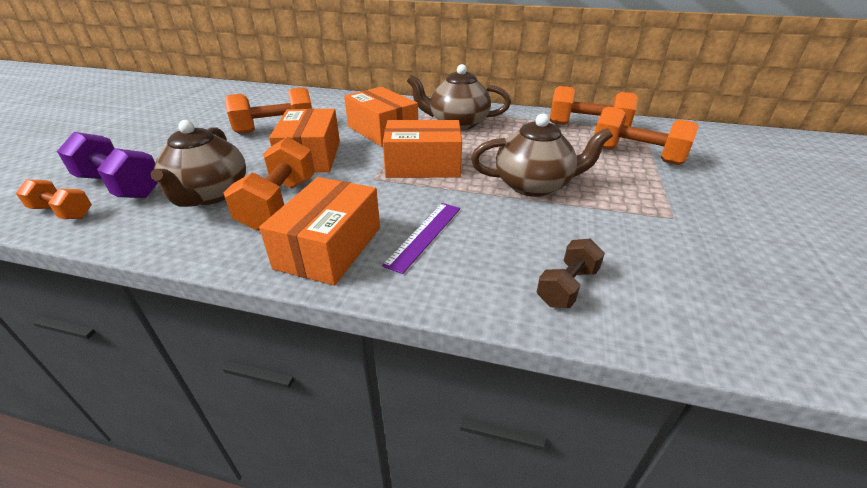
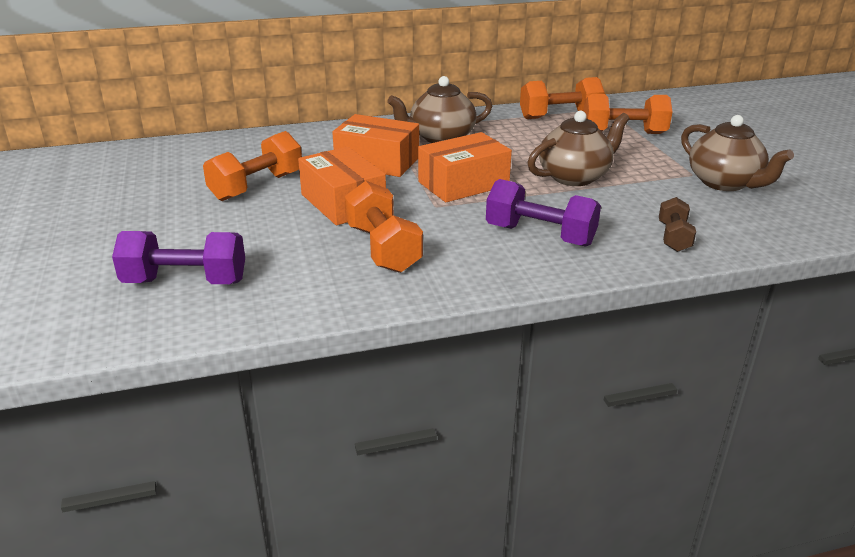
camera: 30 degrees left, 5 degrees down
orange dumbbell [16,179,92,219] -> none
brown teapot [151,120,246,207] -> brown teapot moved to [681,115,794,191]
orange box [259,177,380,285] -> none
purple ruler [382,203,460,274] -> purple dumbbell [486,179,601,247]

